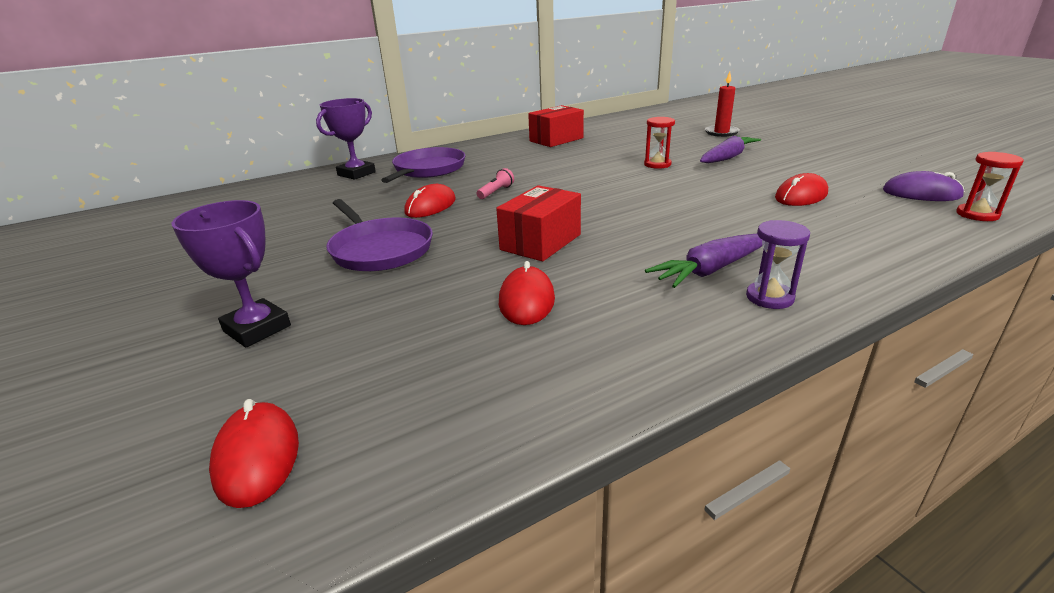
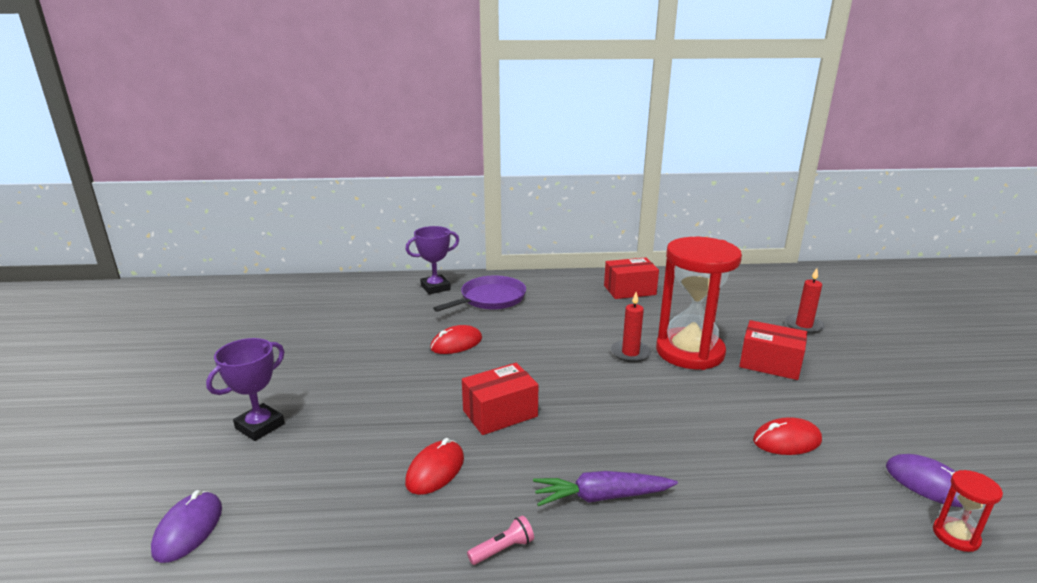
camera: 25 degrees right, 5 degrees down
purple trophy [172,200,291,347] -> purple trophy turned 60 degrees clockwise [206,338,285,441]
red mouse [209,399,299,508] -> purple mouse [151,490,222,563]
purple pan [326,199,433,271] -> none
pink flashlight [477,168,514,199] -> pink flashlight moved to [467,516,534,565]
red hourglass [644,117,675,169] -> red hourglass [656,237,742,370], size x2.50
purple carrot [700,136,761,163] -> red box [739,320,807,380]
purple hourglass [746,220,810,309] -> none
none -> red candle [611,292,651,363]

